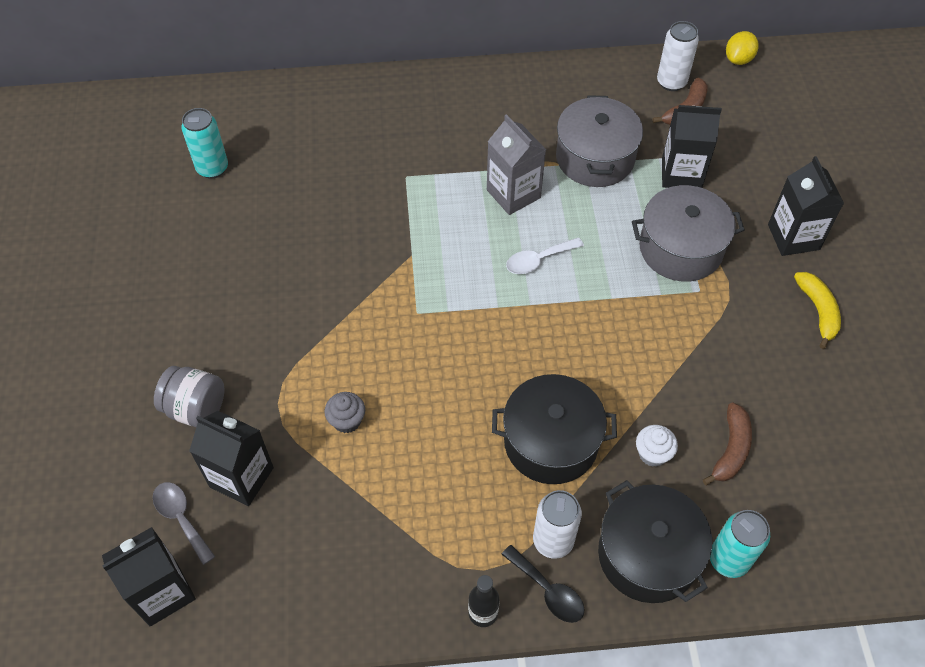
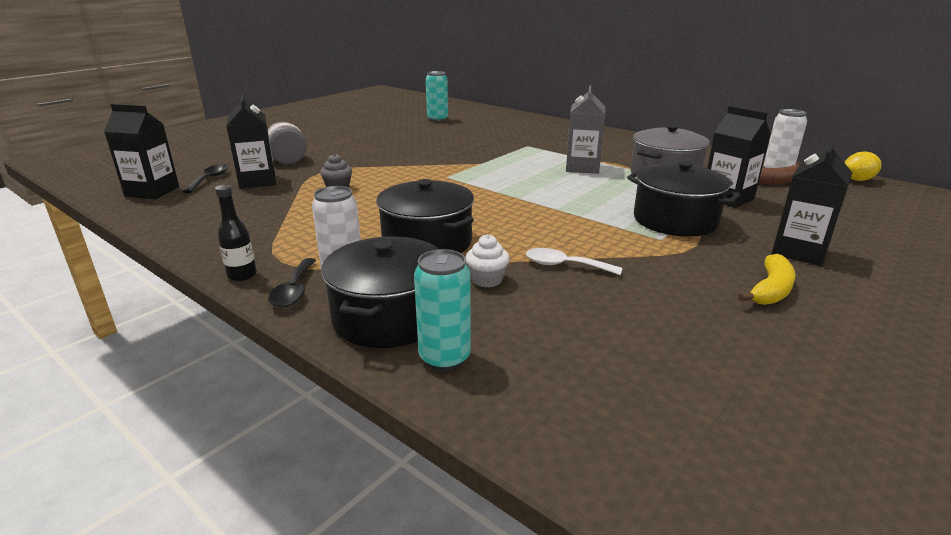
camera: 45 degrees right, 30 degrees down
grey spoon [153,482,215,565] -> black spoon [182,164,229,193]
white spoon [506,238,584,274] -> white spoon moved to [526,248,622,275]
grey pot [632,185,745,282] -> black pot [627,161,740,236]
brown banana [703,403,752,485] -> none

